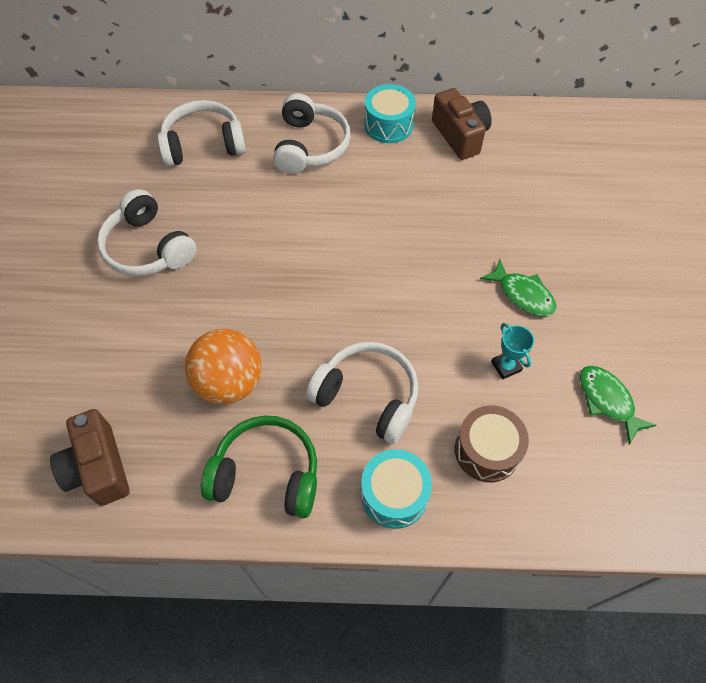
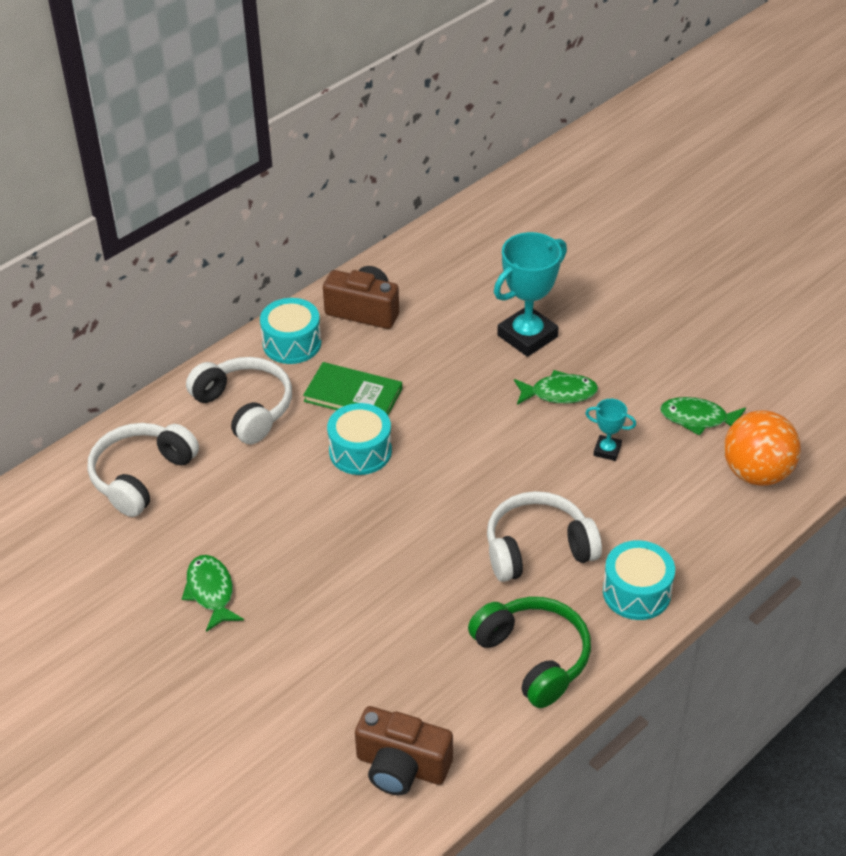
camera: 45 degrees left, 15 degrees down
white headphones [97,189,197,276] -> green fish [182,555,244,632]
orange ball [185,329,262,404] -> orange ball moved to [724,410,801,486]
green headphones [201,416,317,518] -> green headphones turned 90 degrees clockwise [468,597,591,708]
brown drum [455,405,529,482] -> none
none -> green book [303,362,402,415]
none -> turquoise drum [327,403,392,475]
none -> turquoise trophy [494,232,567,357]

